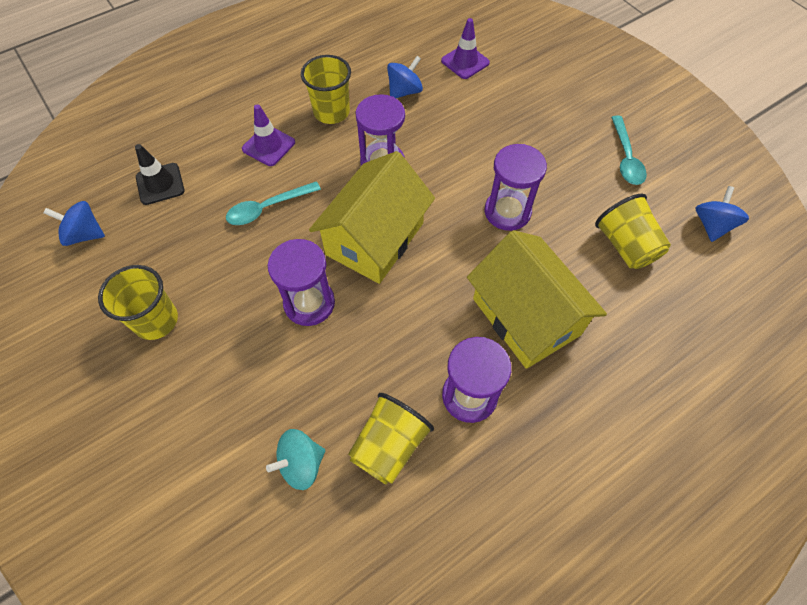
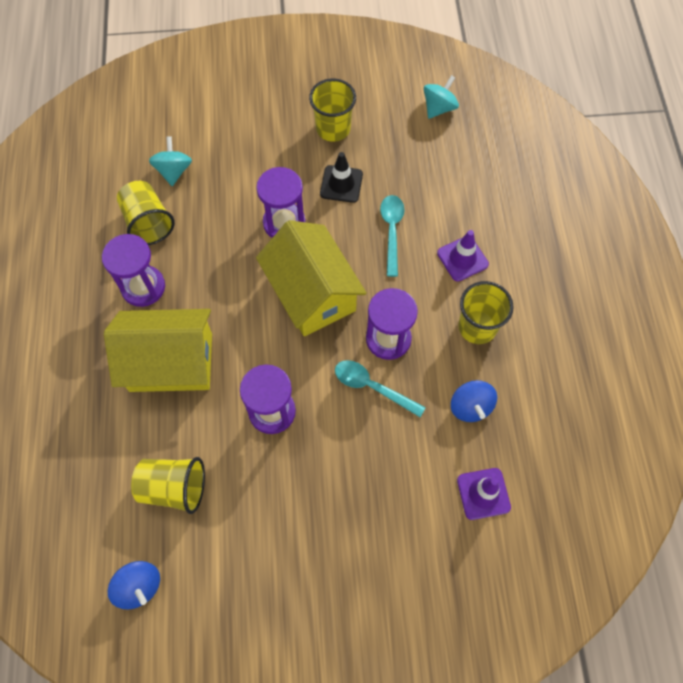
camera: 120 degrees right, 5 degrees up
blue spinning top [43,201,105,246] -> turquoise spinning top [424,75,459,119]
black traffic cone [135,144,185,205] -> black traffic cone moved to [320,152,363,203]
turquoise spoon [611,116,647,185] -> turquoise spoon moved to [335,360,426,417]

